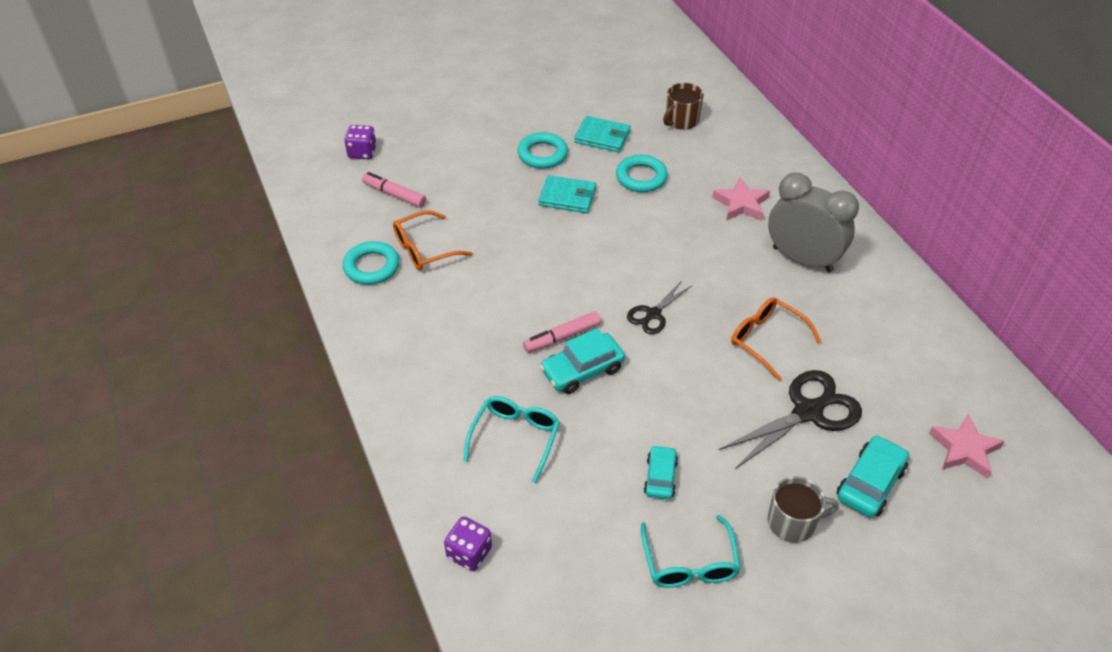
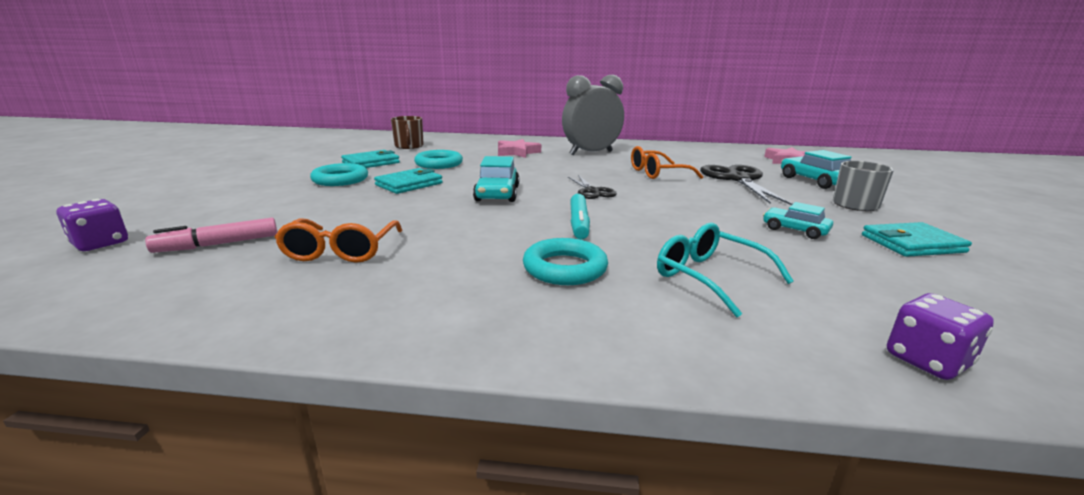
camera: 60 degrees left, 25 degrees down
turquoise ring [343,241,399,285] -> turquoise ring moved to [523,238,608,285]
pink marker [523,311,601,353] -> turquoise marker [570,194,590,240]
turquoise car [540,328,625,394] -> turquoise car moved to [473,156,519,202]
turquoise glasses [641,515,741,588] -> turquoise wallet [862,222,972,257]

